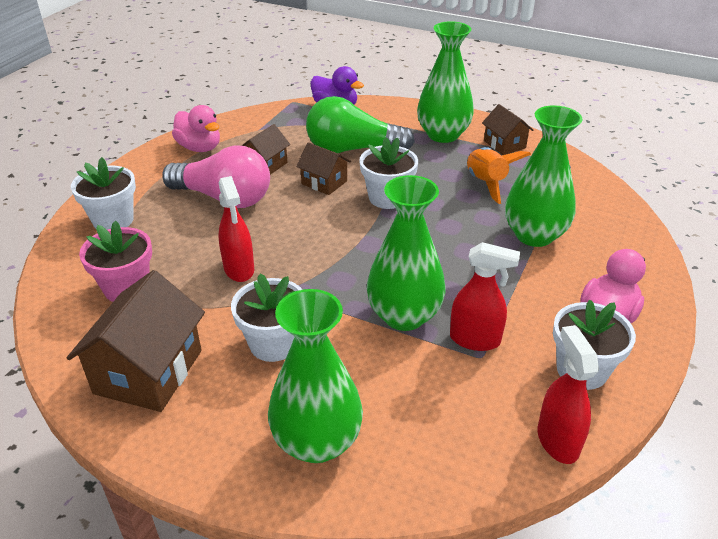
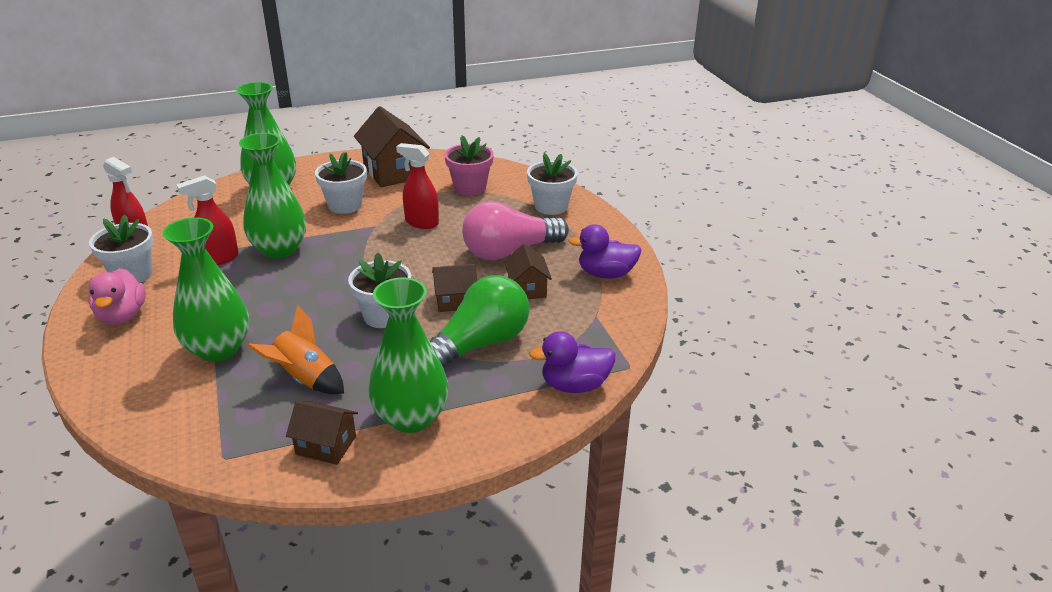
camera: 135 degrees right, 5 degrees down
pink duck [172,105,220,152] -> purple duck [569,224,642,279]

